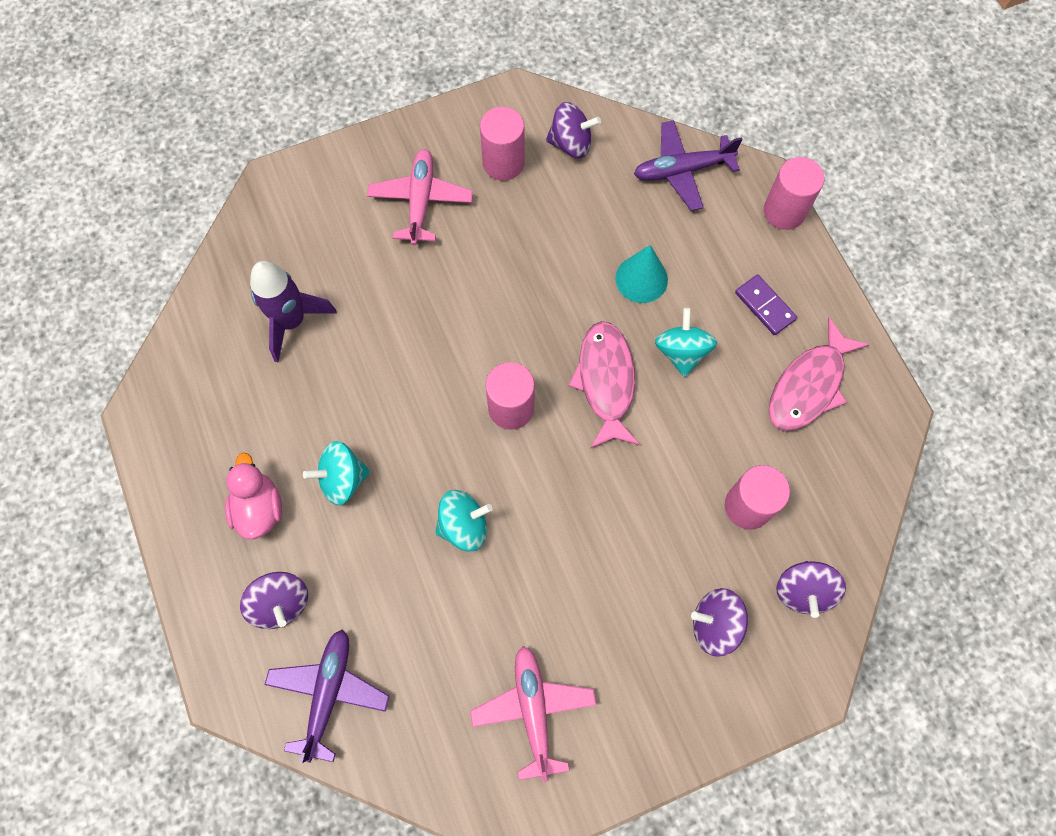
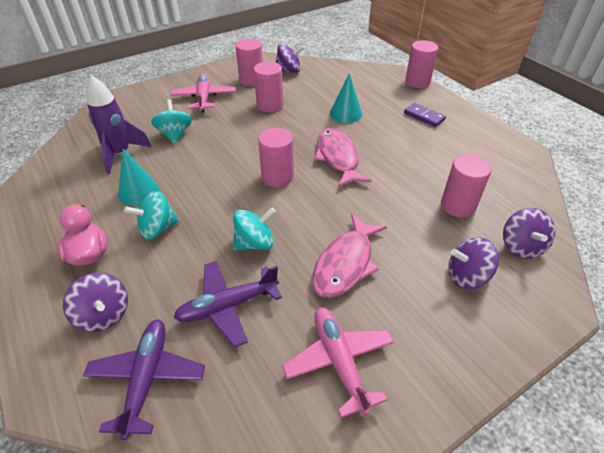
camera: 10 degrees left, 25 degrees down
purple plane [634,120,743,211] -> purple plane moved to [173,261,282,348]
turquoise spinning top [655,308,717,377] -> turquoise spinning top moved to [151,99,192,144]
pink fish [769,318,869,431] -> pink fish moved to [313,214,387,298]
none -> turquoise cone [118,149,159,206]
none -> pink cylinder [254,61,283,112]

